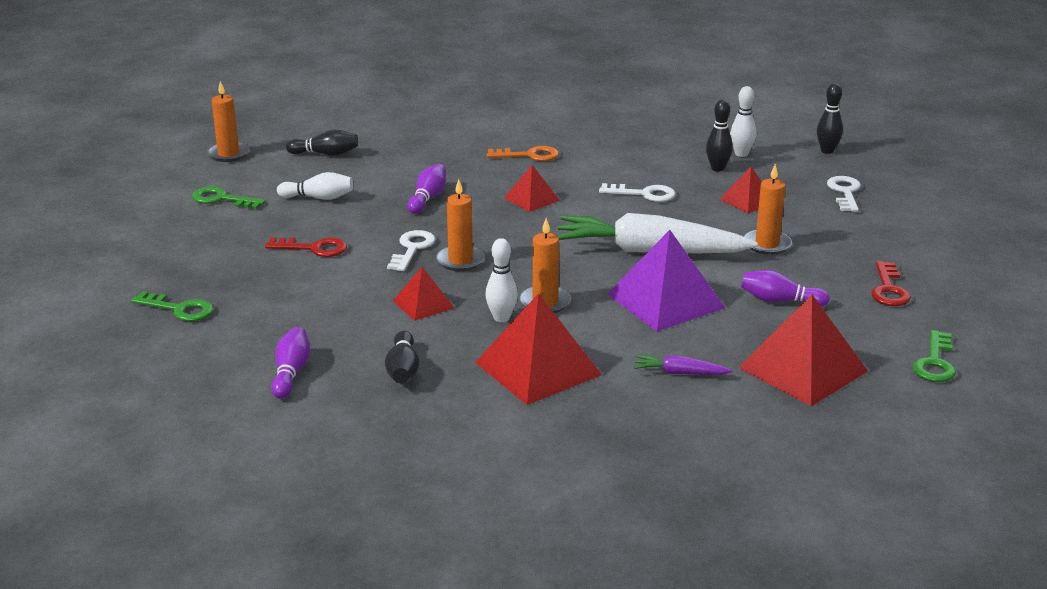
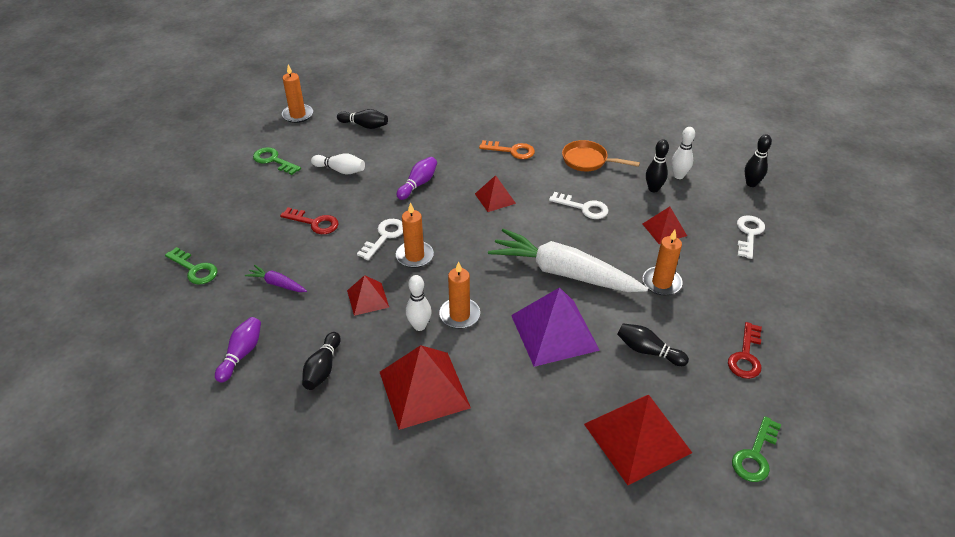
camera: 15 degrees right, 15 degrees up
purple carrot [634,355,733,375] -> purple carrot moved to [245,265,307,292]
purple bowling pin [741,270,830,307] -> black bowling pin [617,323,689,366]
none -> orange pan [562,140,640,171]

